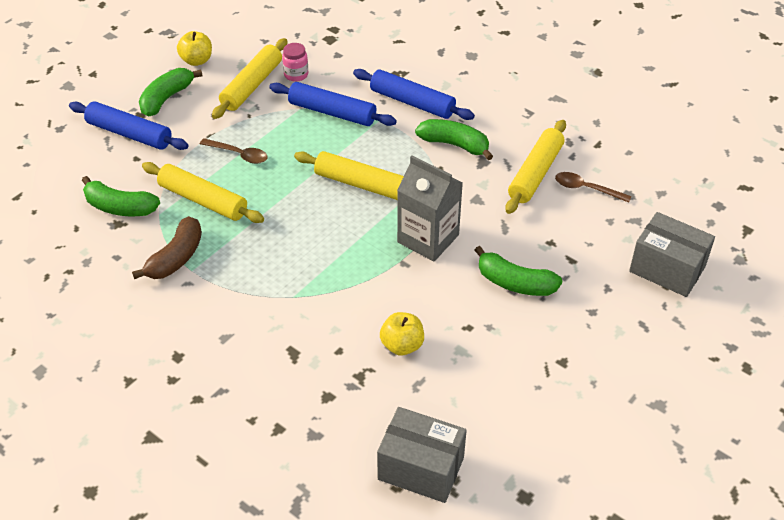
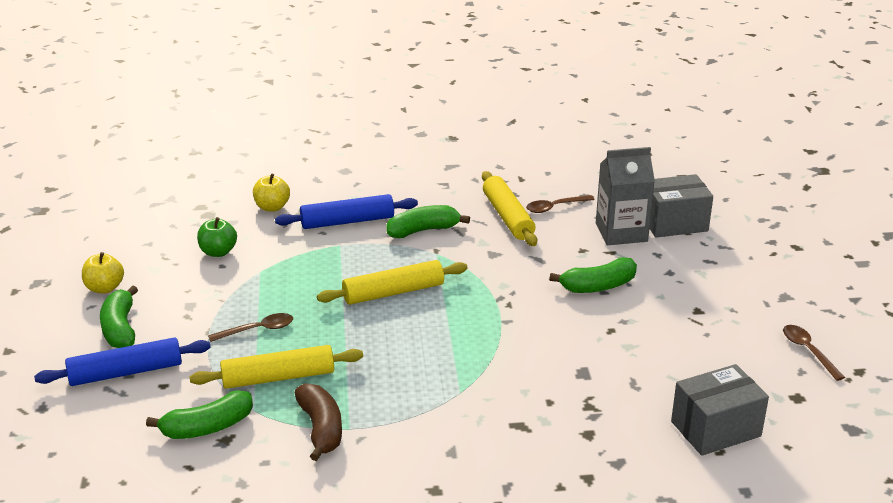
camera: 45 degrees left, 15 degrees down
yellow rolling pin [212,38,288,119] -> none
blue rolling pin [269,82,397,126] -> none
pink jar [282,43,308,82] -> green apple [197,217,237,257]
yellow apple [380,312,424,356] -> yellow apple moved to [253,174,290,212]
grey carton [397,156,463,261] -> grey carton moved to [596,147,655,245]
none -> brown spoon [783,325,845,381]

